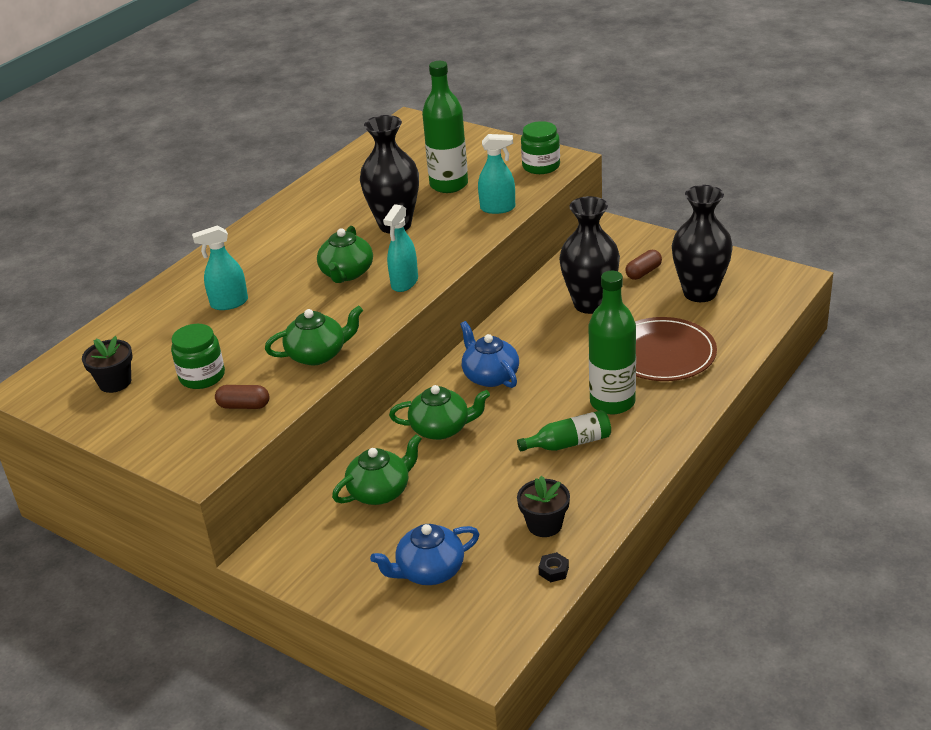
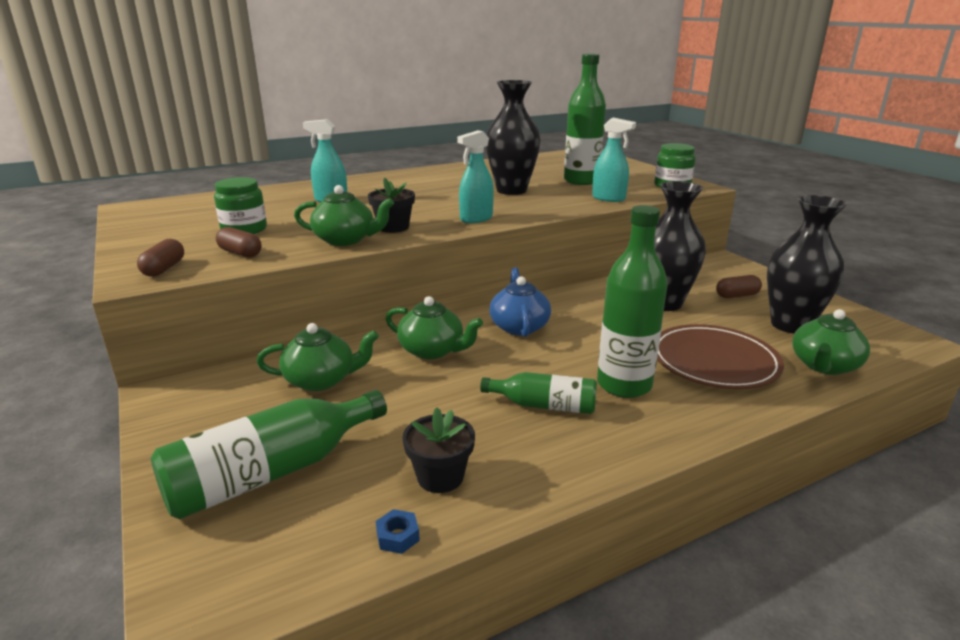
camera: 25 degrees right, 10 degrees down
black flower pot [82,336,133,393] -> black flower pot moved to [368,178,415,233]
green teapot [317,226,373,283] -> green teapot moved to [792,309,870,375]
blue teapot [370,524,479,585] -> green bottle [151,390,387,519]
black nut [538,552,569,582] -> blue nut [376,509,420,554]
none -> brown capsule [137,239,184,277]

